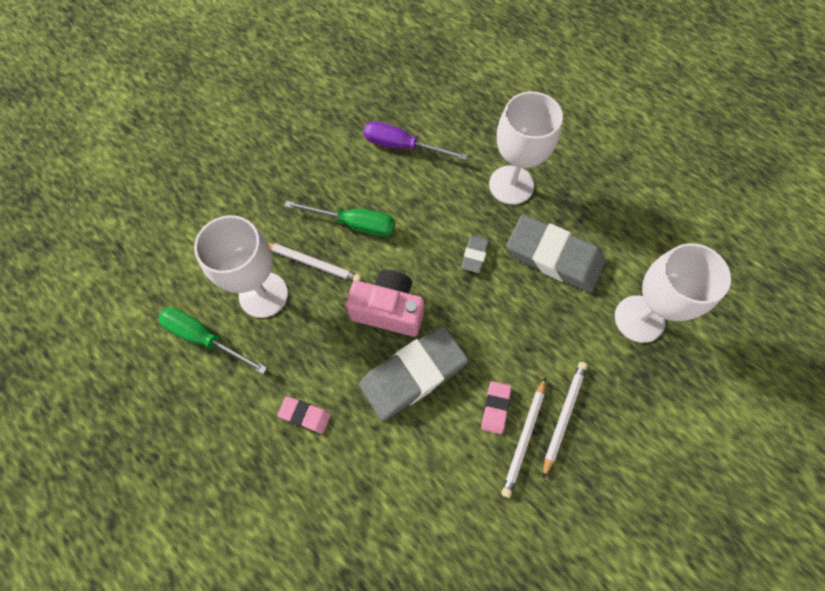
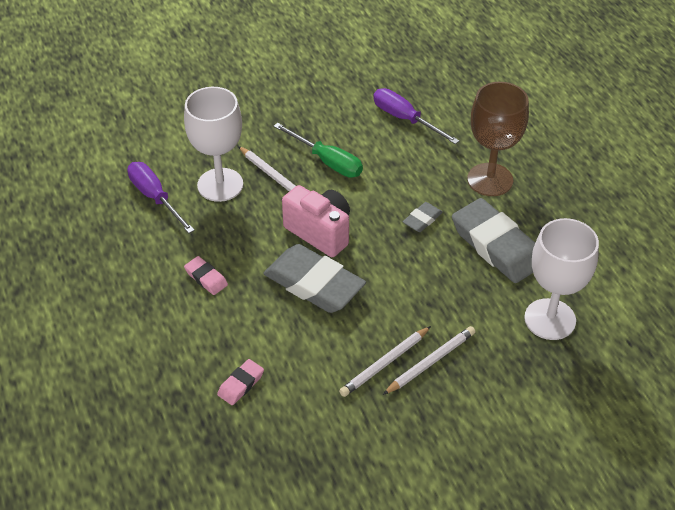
camera: 25 degrees right, 20 degrees down
green screwdriver [158,307,267,374] -> purple screwdriver [127,162,195,233]
grey eraser [359,326,468,421] -> grey eraser turned 45 degrees clockwise [263,244,366,313]
pink eraser [481,381,511,434] -> pink eraser moved to [217,359,264,405]
white goblet [489,91,563,205] -> brown goblet [467,82,529,196]

